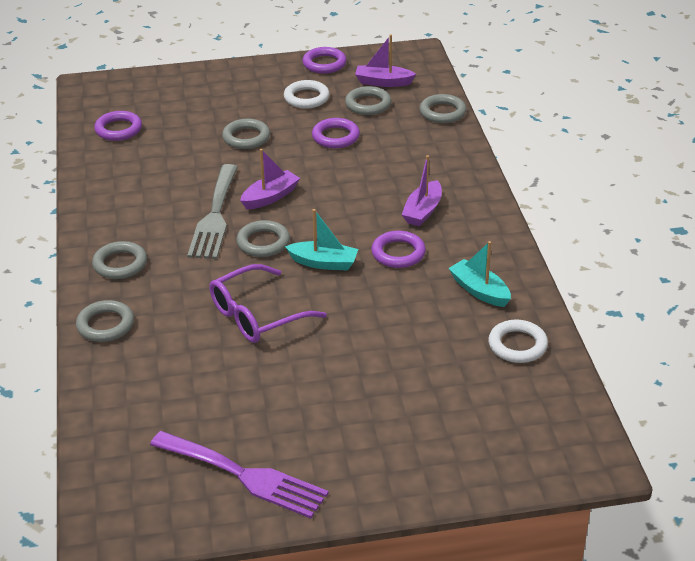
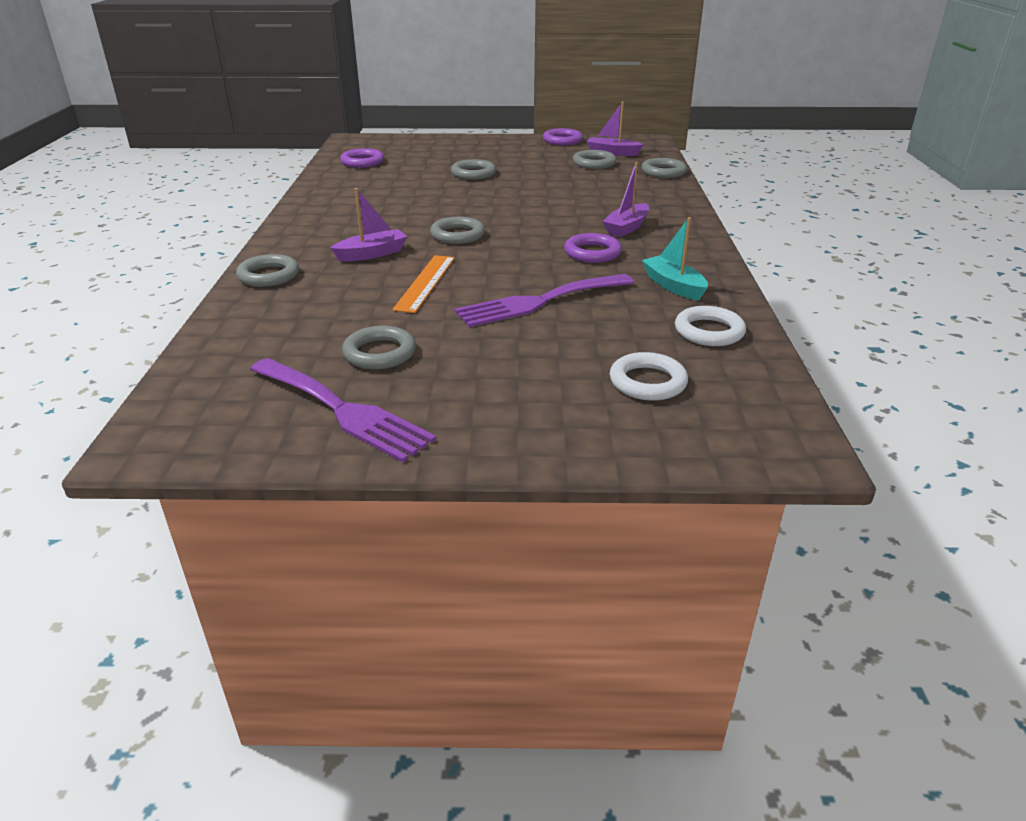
camera: 10 degrees right, 5 degrees down
grey ring [92,241,147,279] -> grey ring moved to [342,326,416,369]
grey fork [187,164,238,259] -> none
purple glasses [209,264,327,343] -> orange ruler [392,255,455,313]
purple boat [240,149,300,209] -> purple boat moved to [330,188,408,262]
white ring [284,80,330,109] -> white ring moved to [610,352,688,401]
turquoise boat [285,209,358,271] -> none
purple ring [312,118,360,148] -> none
none -> purple fork [454,274,634,327]

